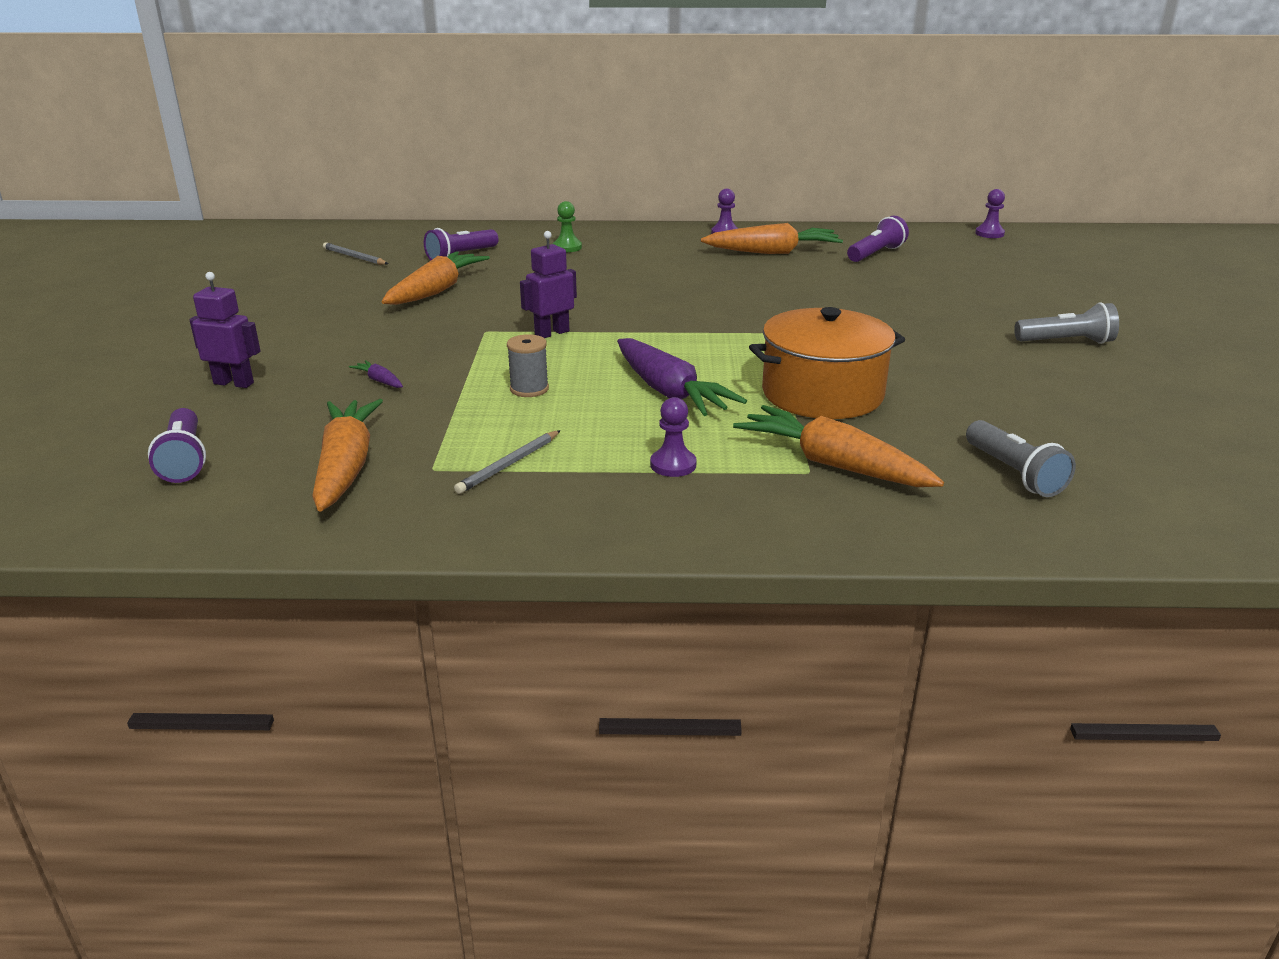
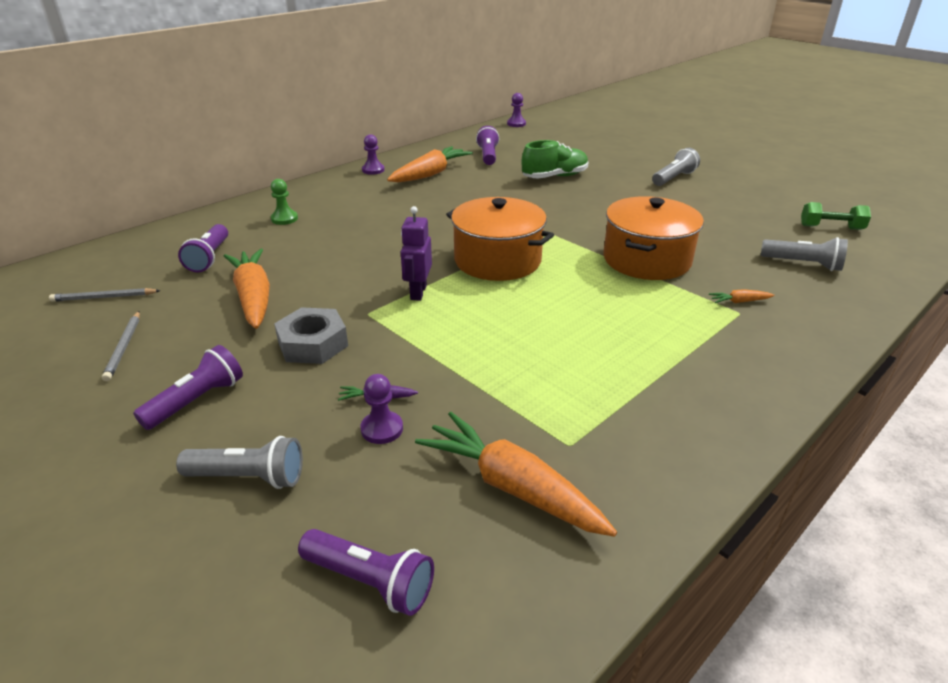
camera: 45 degrees left, 5 degrees up
purple robot [189,272,261,388] -> grey flashlight [176,436,303,489]
grey pencil [454,430,561,494] -> grey pencil moved to [102,311,140,381]
grey spool [507,334,549,397] -> none
purple carrot [617,338,747,416] -> none
purple pawn [650,397,697,477] -> purple pawn moved to [360,374,403,444]
orange carrot [733,405,944,487] -> orange carrot [709,289,774,303], size x0.42
none -> purple flashlight [133,345,243,430]
none -> grey nut [274,307,348,364]
none -> orange pot [446,197,554,281]
none -> green shoe [522,140,588,179]
none -> green dumbbell [801,202,871,230]

